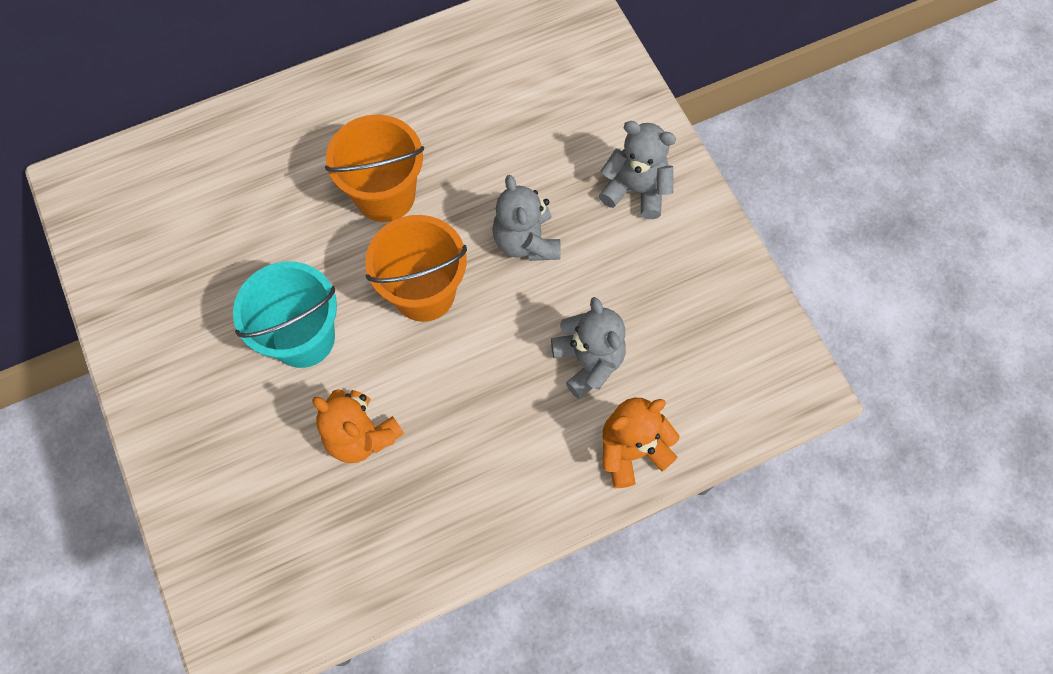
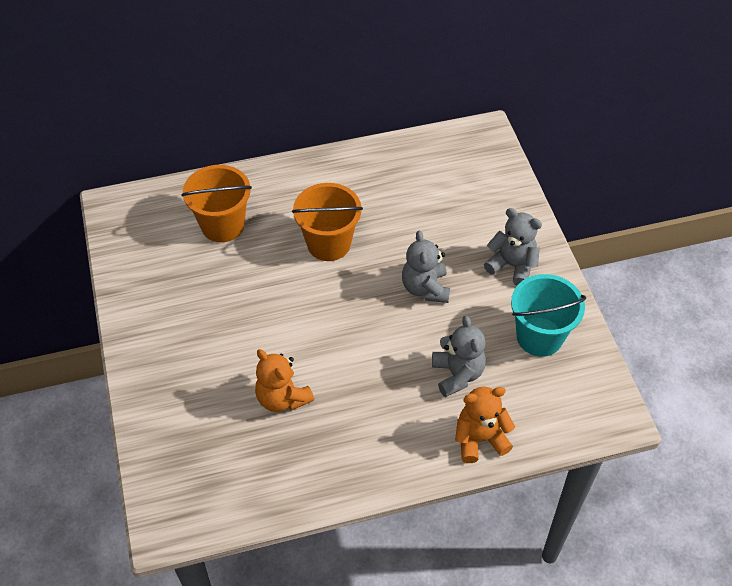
camera: 10 degrees right, 15 degrees down
turquoise bucket [233,261,337,368] -> turquoise bucket moved to [511,274,586,357]
orange bucket [365,215,467,322] -> orange bucket moved to [181,165,252,242]

